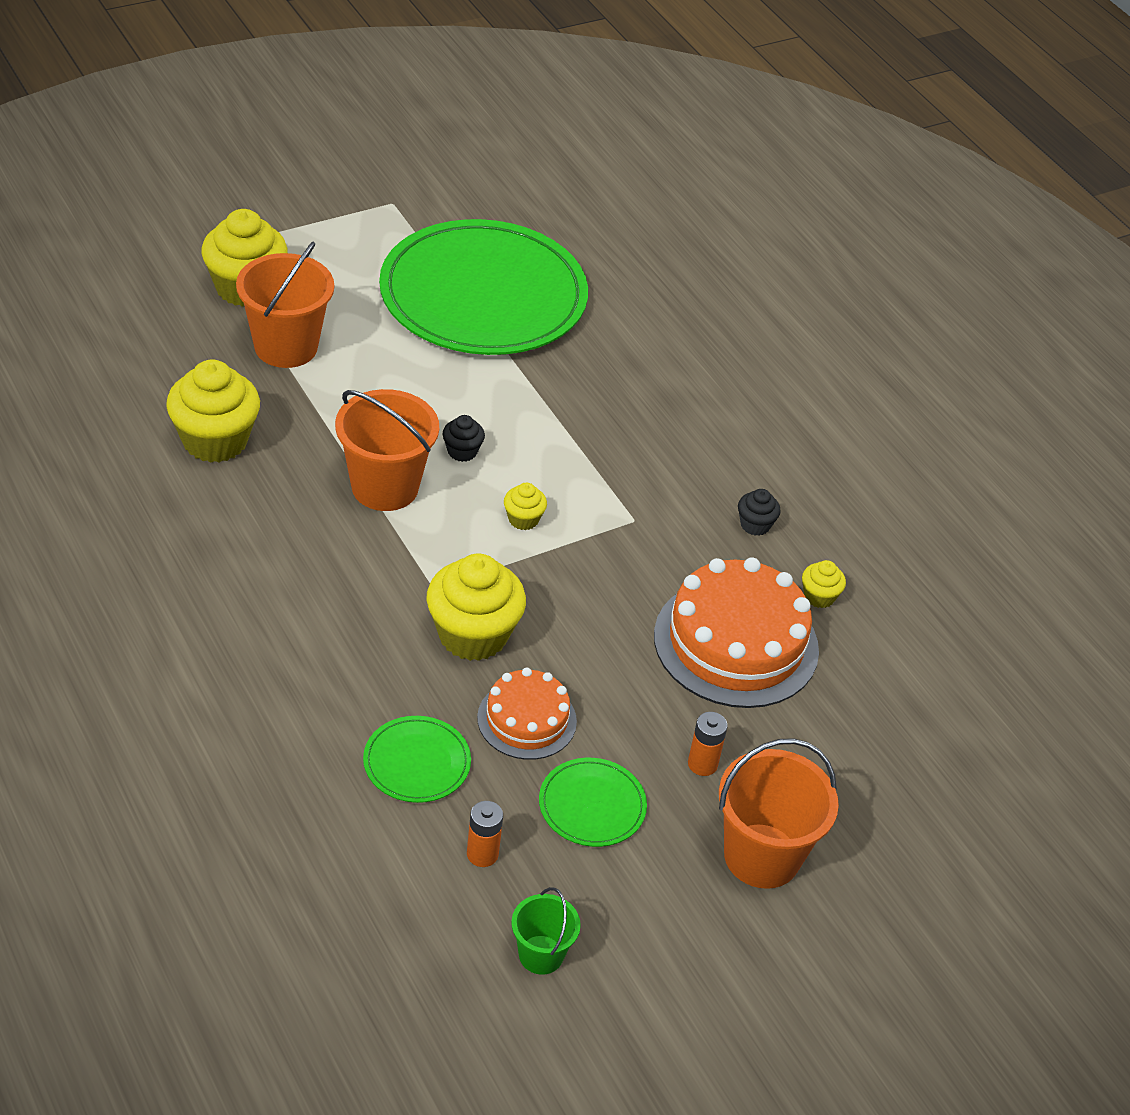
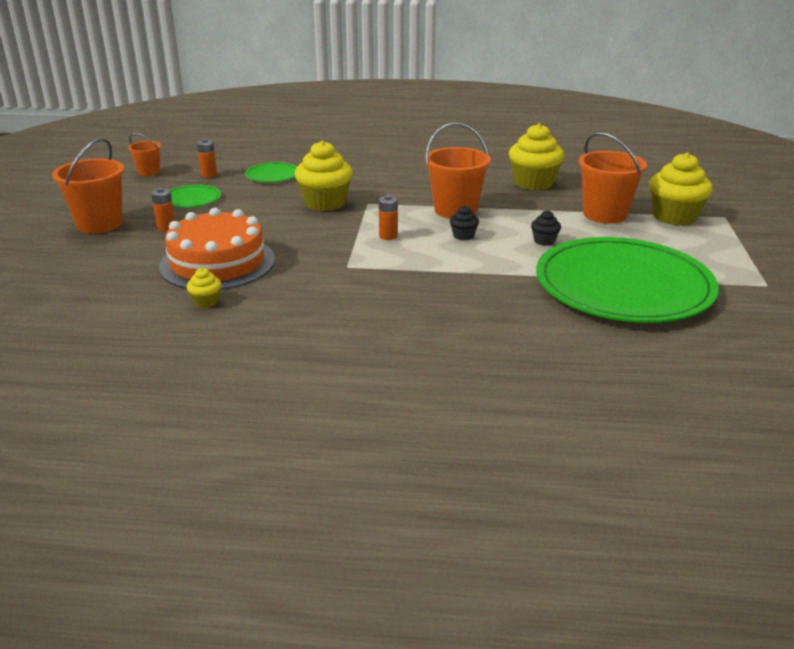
camera: 130 degrees right, 15 degrees down
orange cake [477,668,577,760] -> none
yellow cupcake [504,483,547,530] -> orange battery [379,195,398,240]
green bucket [511,887,581,975] -> orange bucket [128,133,161,176]
black cupcake [738,489,781,536] -> black cupcake moved to [531,210,561,246]

